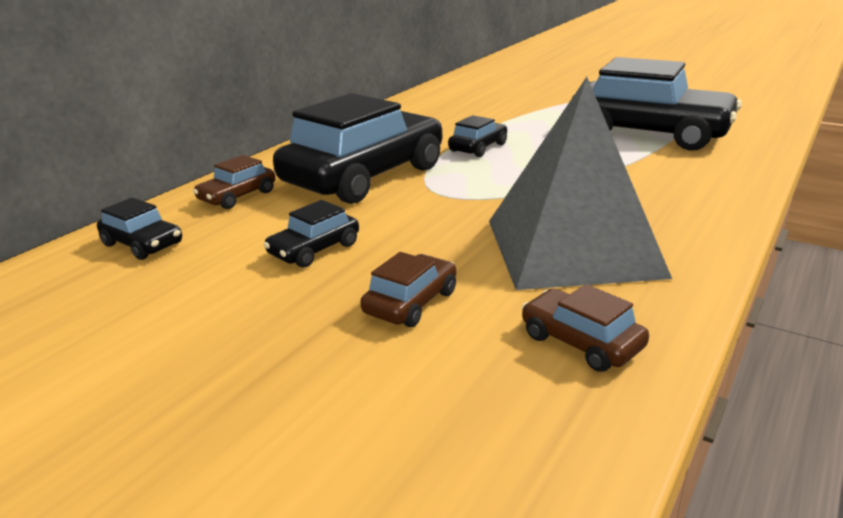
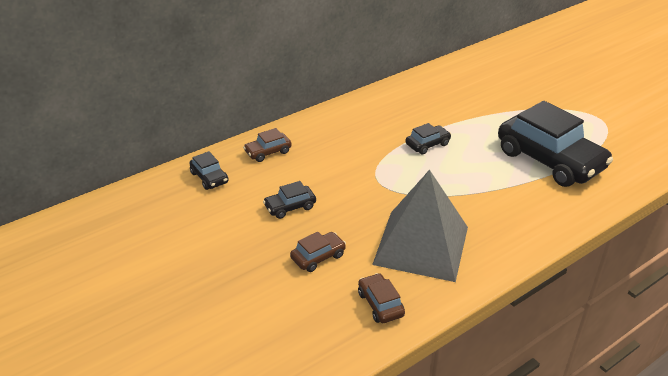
camera: 20 degrees right, 10 degrees up
black car [273,93,442,204] -> none

